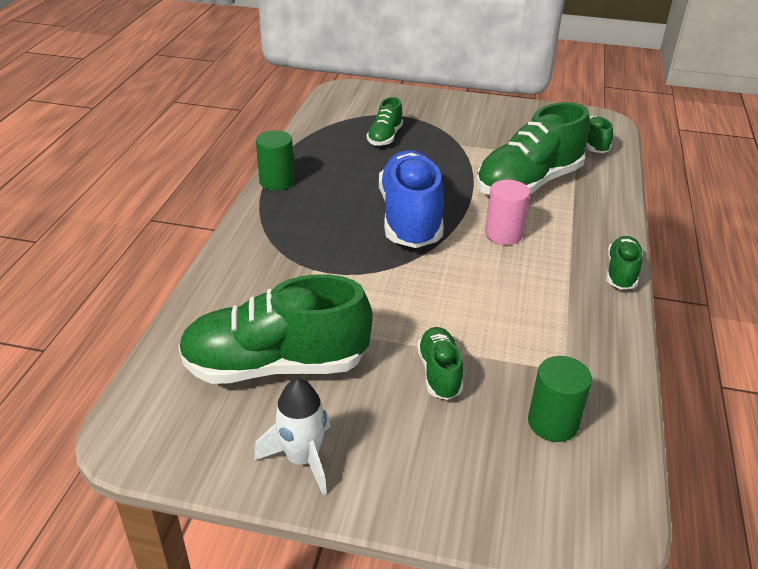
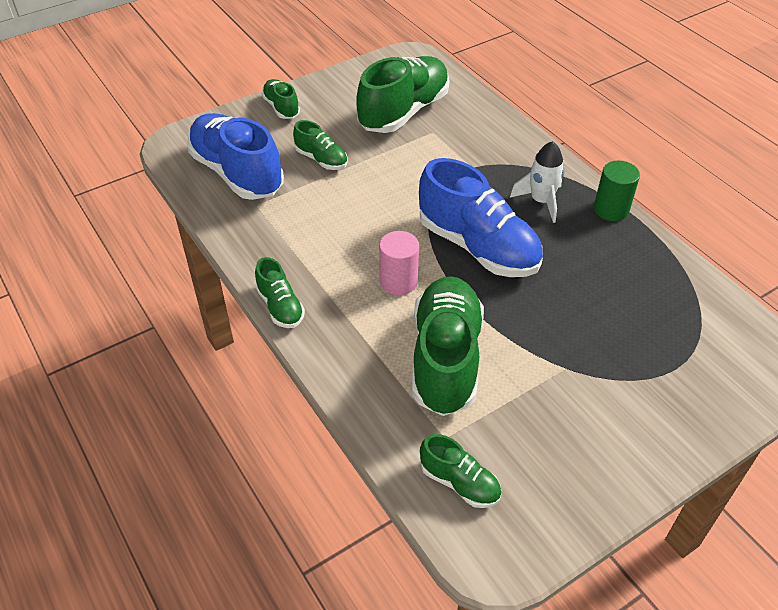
camera: 135 degrees right, 10 degrees up
white rocket [254,379,330,495] -> white rocket moved to [510,141,565,223]
green shoe [367,97,403,146] -> green shoe moved to [261,79,300,119]
green cylinder [528,356,592,442] -> blue shoe [187,113,284,200]

